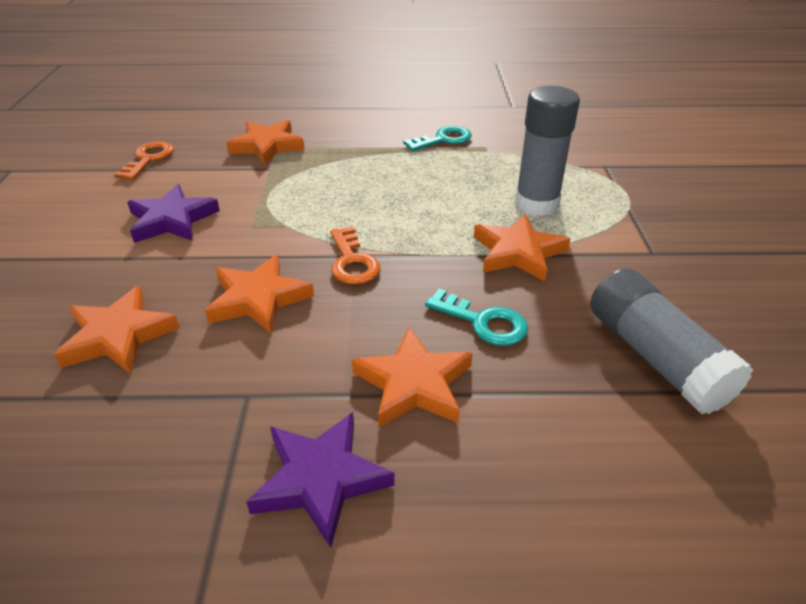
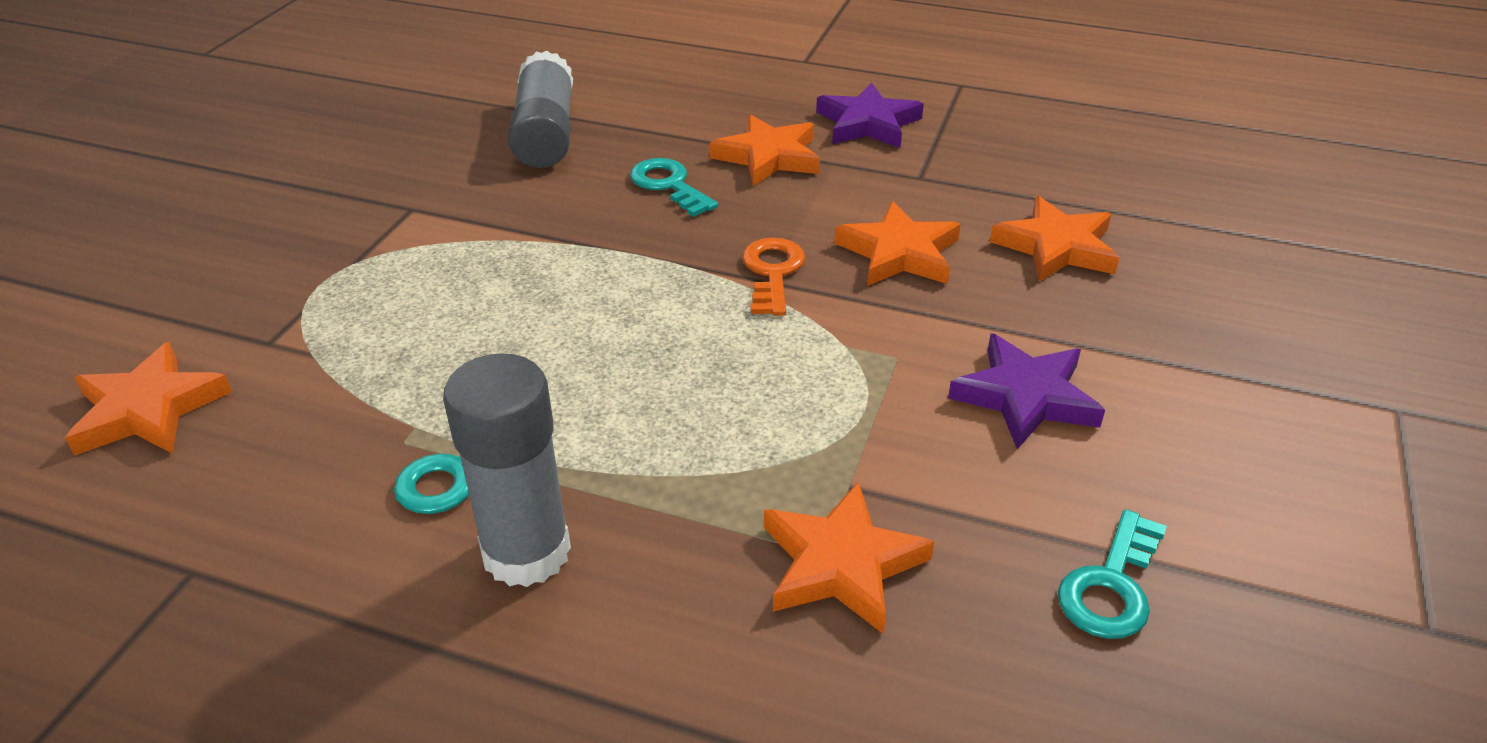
camera: 160 degrees left, 0 degrees up
orange key [114,141,174,180] -> turquoise key [1058,509,1167,639]
orange star [474,214,570,282] -> orange star moved to [65,342,232,456]
grey glue stick [515,86,580,216] -> grey glue stick moved to [443,353,571,587]

